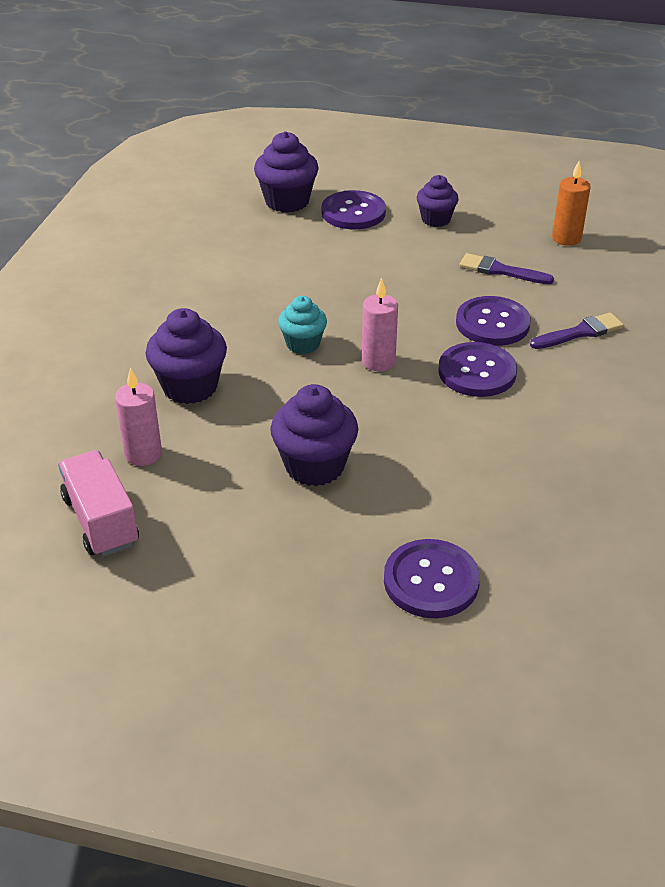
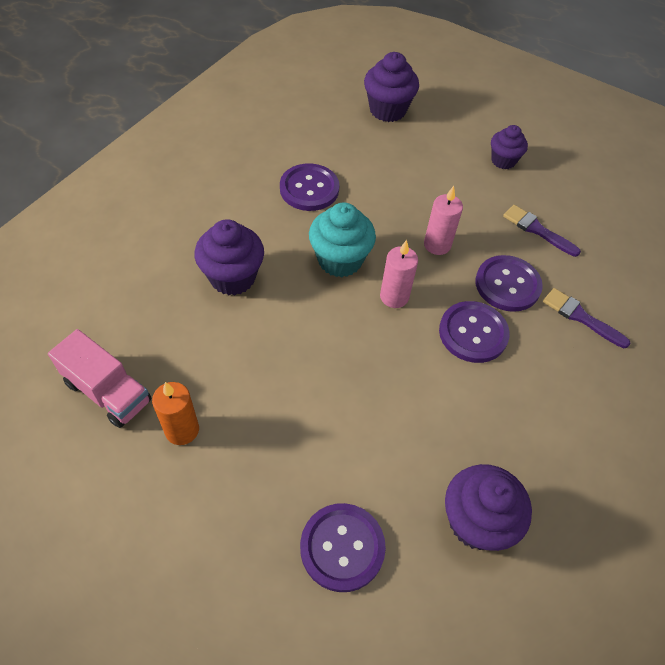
camera: 15 degrees right, 15 degrees up
pink truck [58,450,139,557] -> pink truck turned 135 degrees clockwise [48,329,152,428]
pink candle [115,368,162,466] -> pink candle moved to [424,186,463,255]
purple cupcake [270,384,358,486] -> purple cupcake moved to [445,464,532,551]
turquoise cupcake [278,296,327,354] -> turquoise cupcake [309,203,376,278], size x1.56
purple button [322,190,386,230] -> purple button moved to [280,163,339,211]
purple brush [530,312,624,349] -> purple brush turned 135 degrees counterclockwise [543,288,631,348]
orange candle [552,161,591,246] -> orange candle moved to [152,382,199,445]

